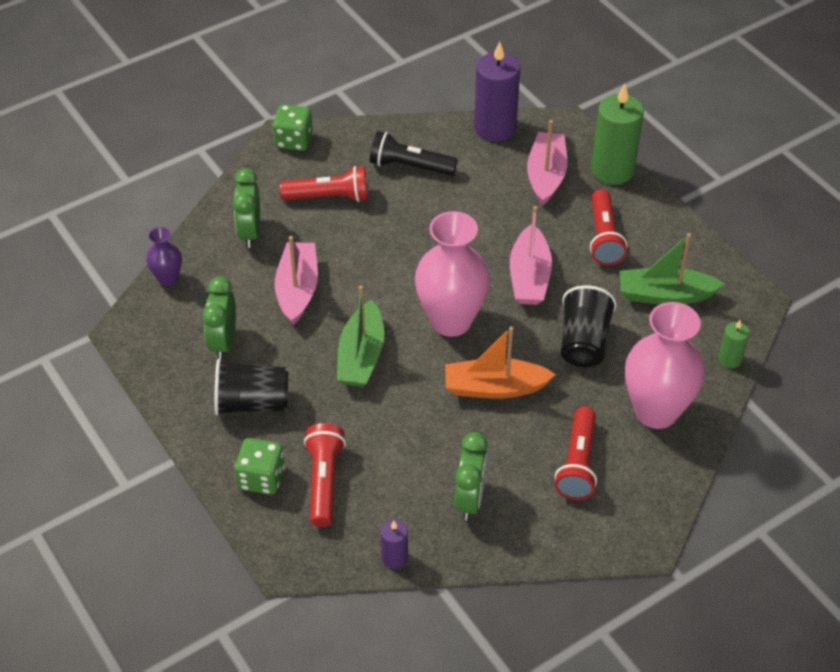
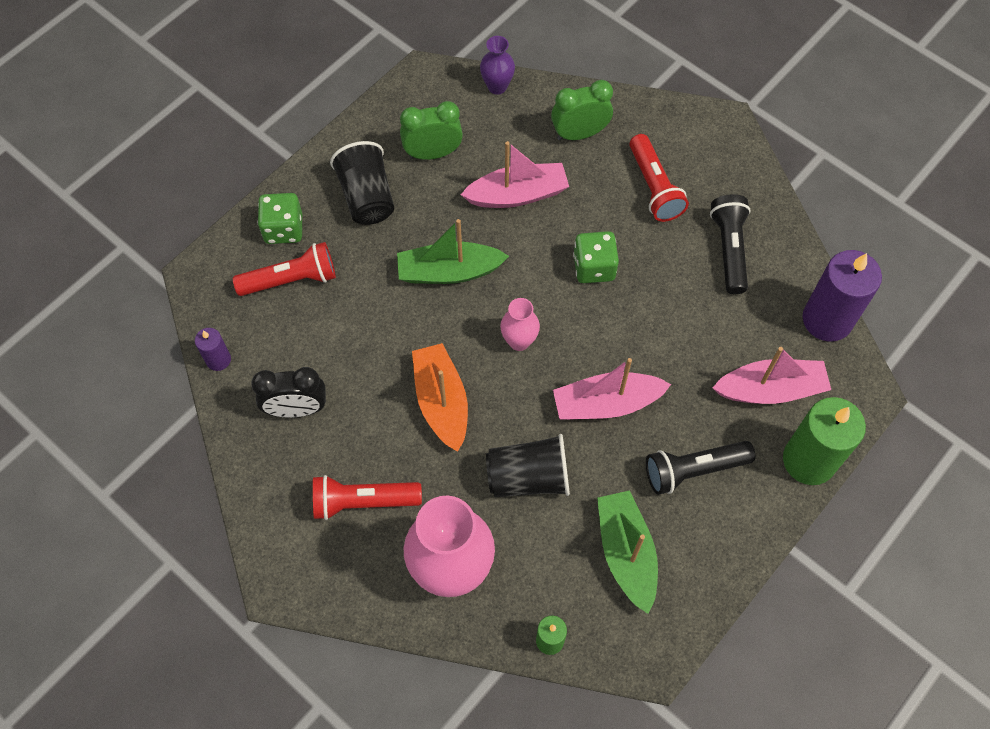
camera: 75 degrees right, 15 degrees up
green dice [273,104,313,151] -> green dice moved to [573,231,619,283]
pink vase [415,211,490,337] -> pink vase [500,298,540,351], size x0.49
green clock [454,432,488,521] -> black clock [251,367,326,418]
red flashlight [590,189,627,266] -> black flashlight [646,441,756,495]

